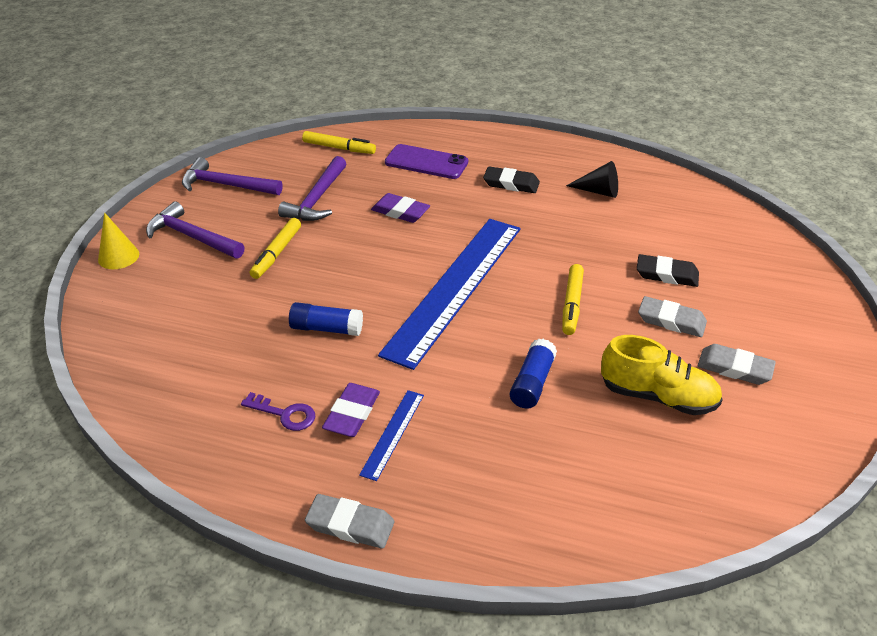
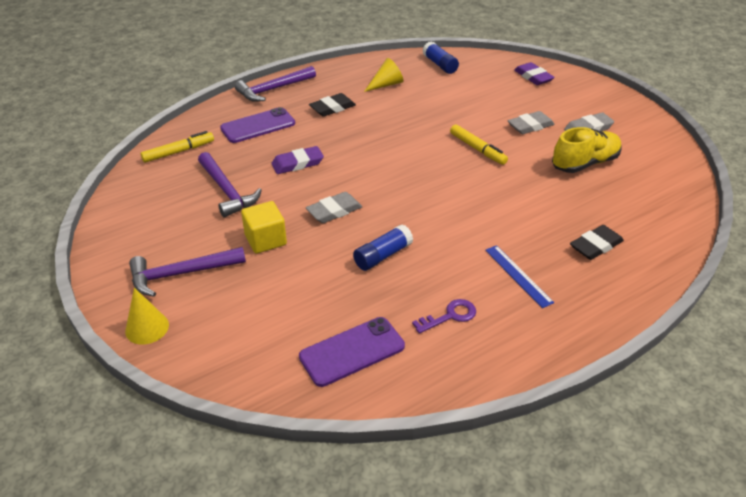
camera: 50 degrees left, 0 degrees up
purple hammer [182,157,283,195] -> purple hammer moved to [235,66,316,102]
yellow marker [250,218,301,279] -> yellow cube [241,201,287,254]
grey eraser [305,494,395,549] -> grey eraser moved to [306,192,362,223]
purple eraser [322,383,380,437] -> purple eraser moved to [514,62,555,85]
blue ruler [378,219,521,370] -> none
blue glue stick [510,339,557,409] -> blue glue stick moved to [422,42,459,74]
black cone [566,161,618,198] -> yellow cone [364,58,403,92]
black eraser [637,254,699,287] -> black eraser moved to [570,225,624,260]
none -> purple phone [299,317,405,387]

